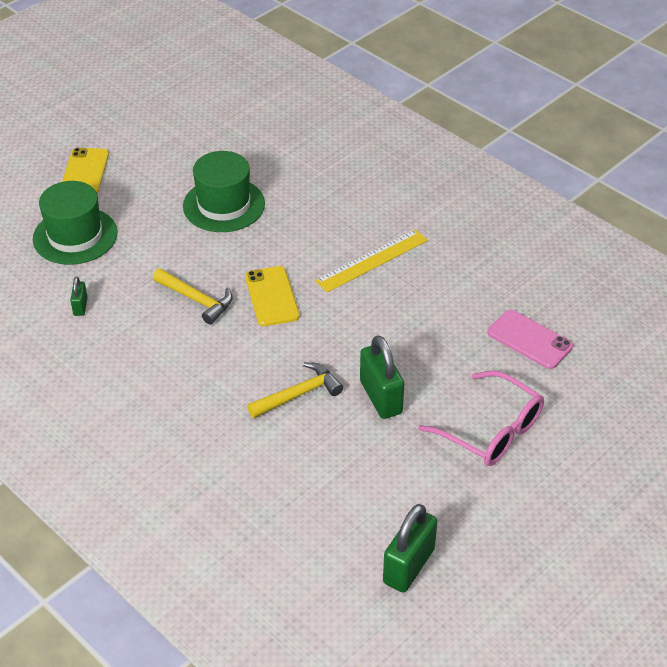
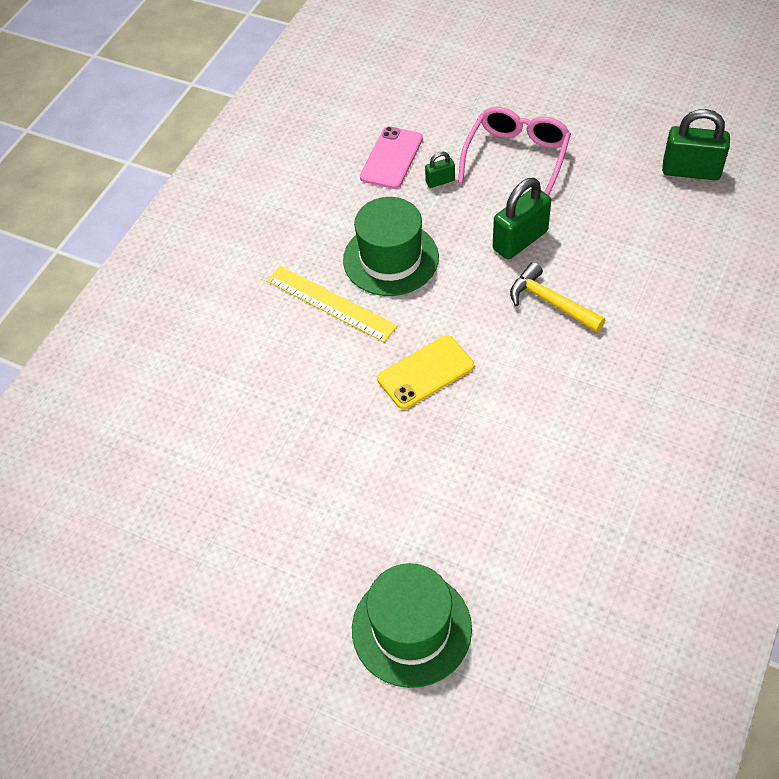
camera: 105 degrees left, 10 degrees up
yellow phone [62,148,109,194] -> none
green padlock [70,276,88,316] -> green padlock moved to [425,151,455,188]
yellow hammer [153,268,233,325] -> none
green hat [183,151,265,232] -> green hat moved to [343,197,439,296]

